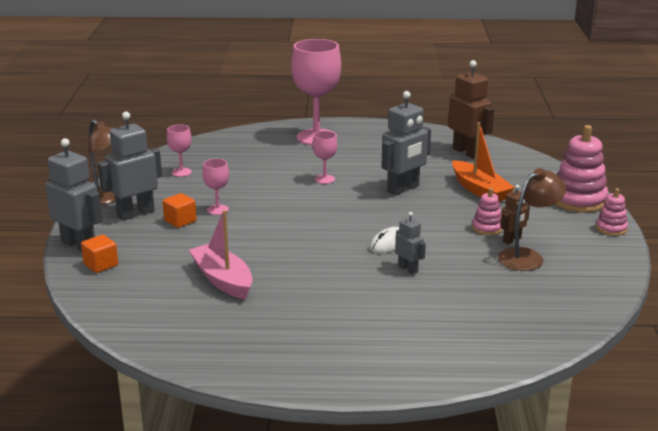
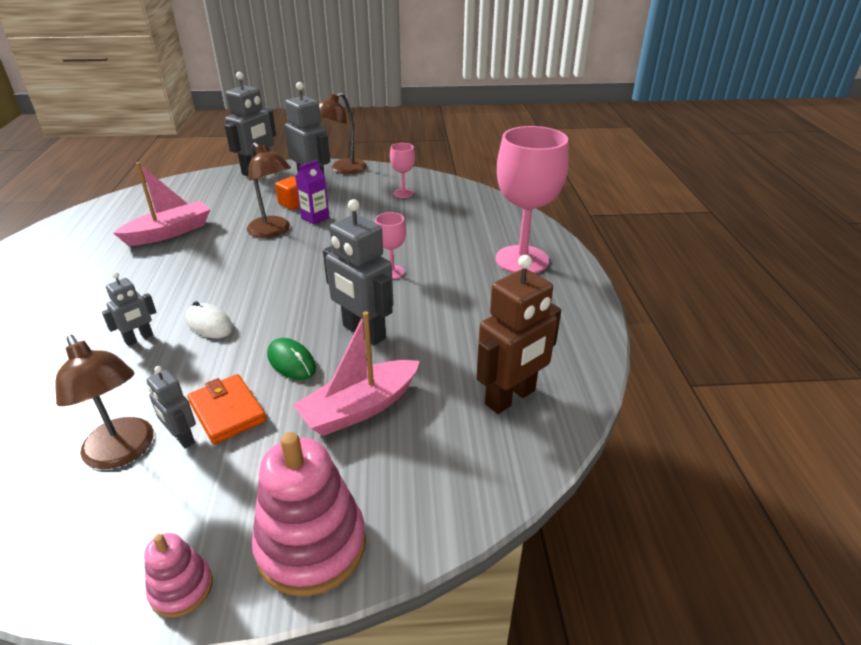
camera: 85 degrees right, 10 degrees up
orange cube [81,235,118,273] -> none
pink goblet [202,159,229,215] -> purple carton [295,160,329,225]
orange boat [452,122,515,202] -> pink boat [293,311,420,436]
pink stacking toy [472,188,503,235] -> orange wallet [187,374,267,444]
brown robot [500,185,530,244] -> grey robot [147,366,196,448]
none -> brown lamp [247,142,291,238]
none -> green mouse [267,338,316,380]

